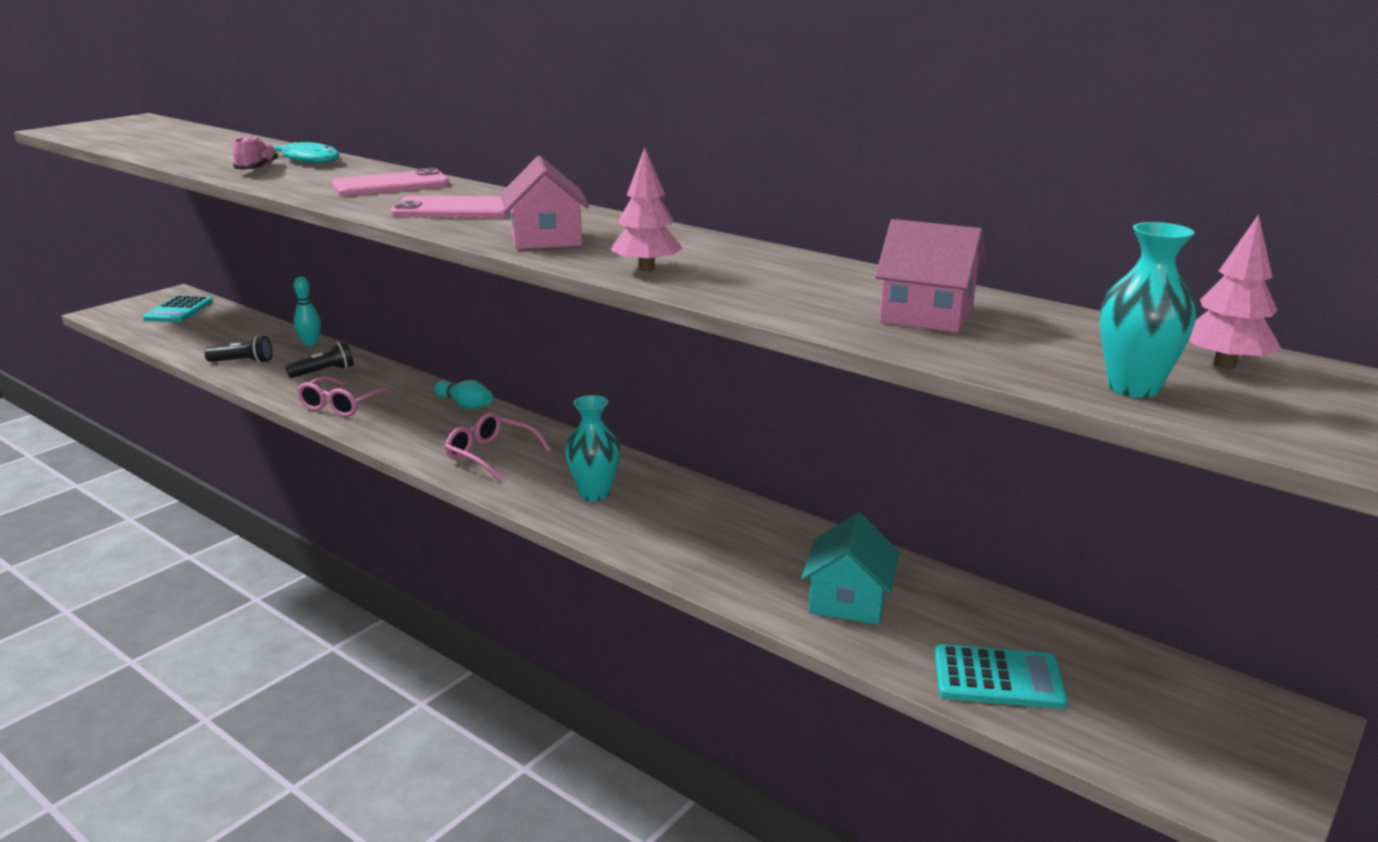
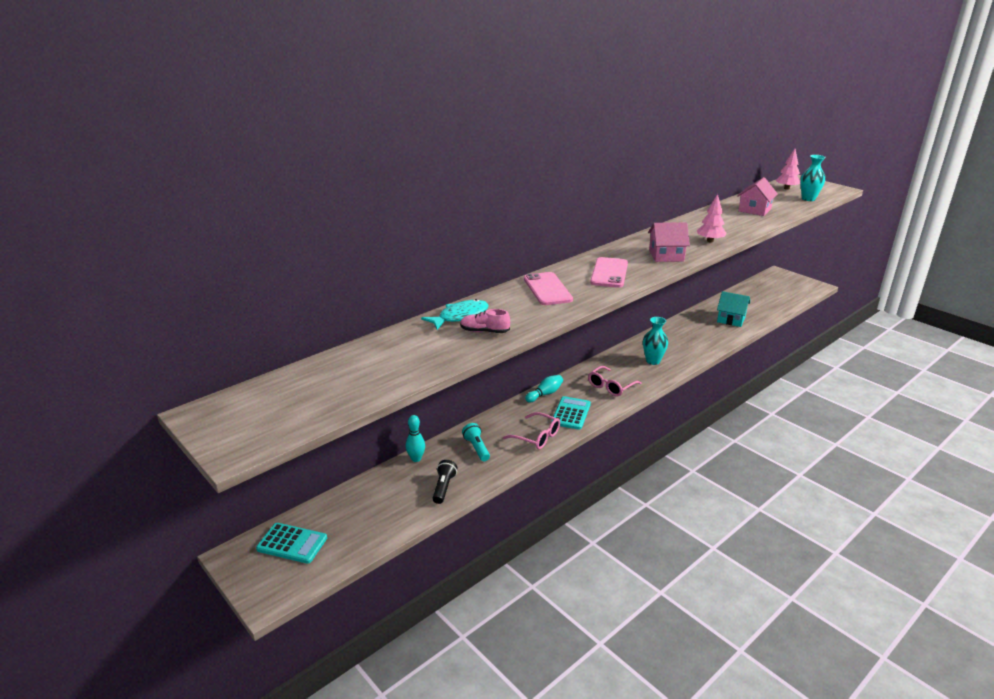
camera: 80 degrees left, 5 degrees up
black flashlight [285,341,354,378] -> turquoise flashlight [462,423,490,461]
turquoise calculator [935,644,1068,709] -> turquoise calculator moved to [551,396,591,430]

